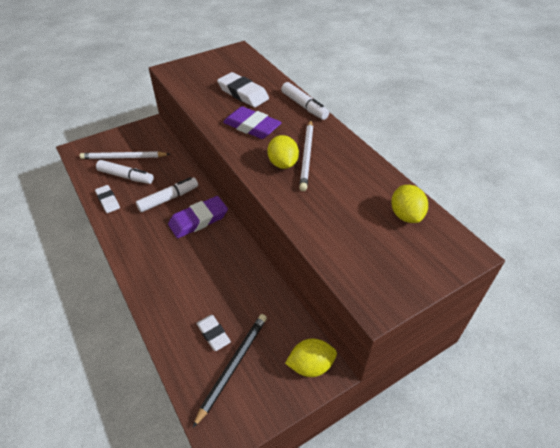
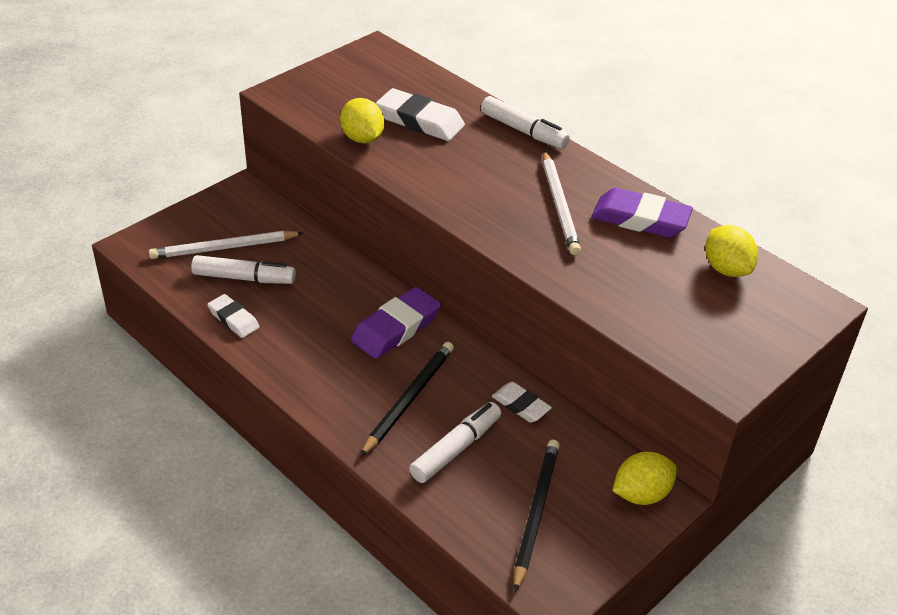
camera: 15 degrees left, 5 degrees down
white marker [136,177,198,212] -> white marker moved to [409,402,501,483]
white eraser [196,315,231,351] -> white eraser moved to [492,382,552,423]
purple eraser [223,106,282,139] -> purple eraser moved to [591,188,693,237]
yellow lemon [267,135,299,169] -> yellow lemon moved to [340,98,384,144]
none -> black pencil [360,342,454,457]

